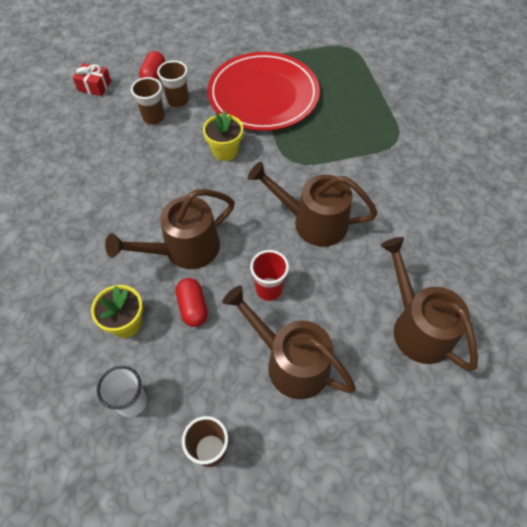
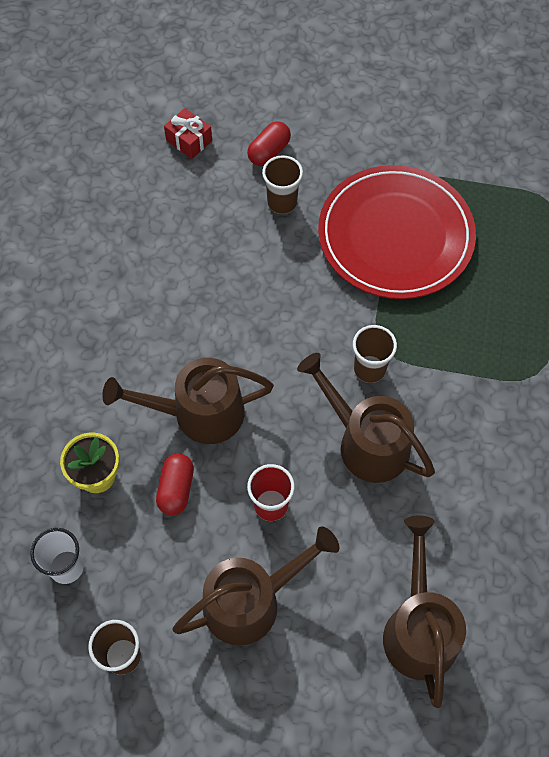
camera: 25 degrees right, 5 degrees up
brown cup [131,77,165,125] -> brown cup moved to [353,325,397,383]
yellow flower pot [203,111,243,161] -> none
brown watering can [222,285,356,399] -> brown watering can turned 90 degrees clockwise [172,526,339,646]

